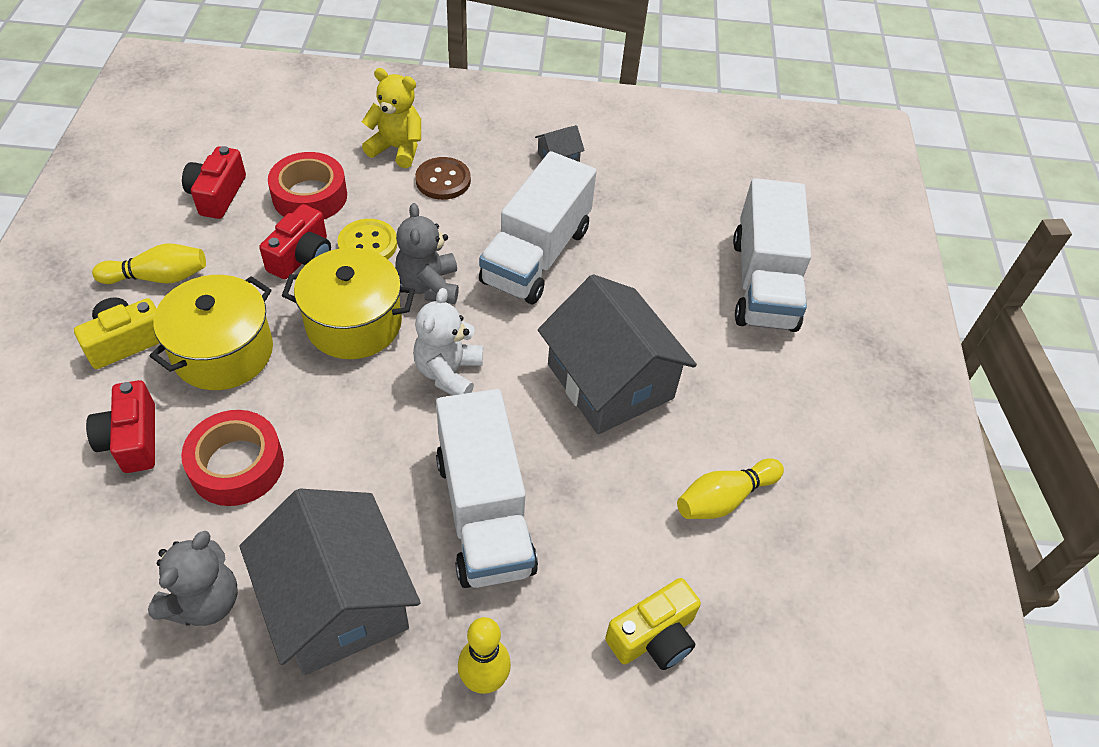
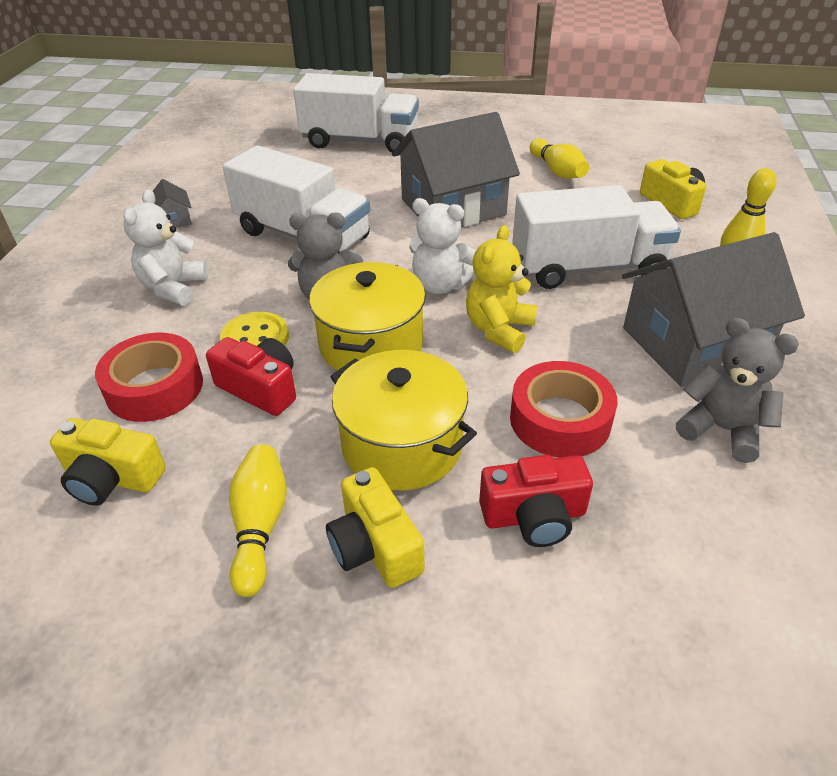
camera: 80 degrees left, 10 degrees down
red camera [182,146,246,219] -> yellow camera [50,418,166,506]
yellow teddy bear [362,68,421,168] -> yellow teddy bear moved to [466,225,537,353]
brown button [415,157,471,200] -> white teddy bear [123,190,208,305]

